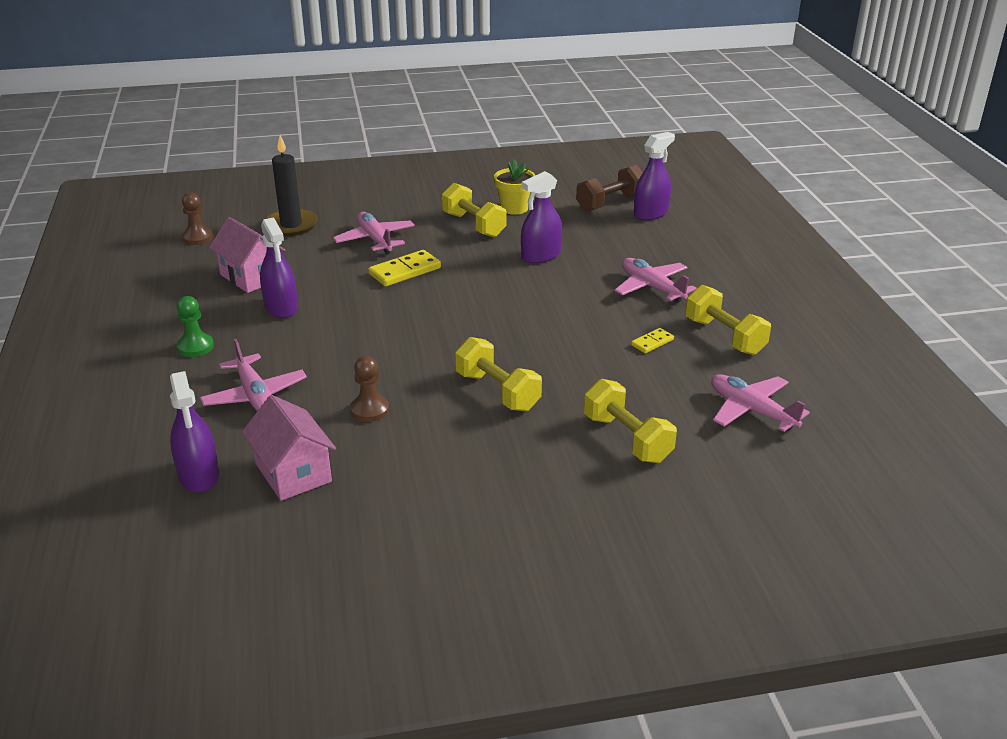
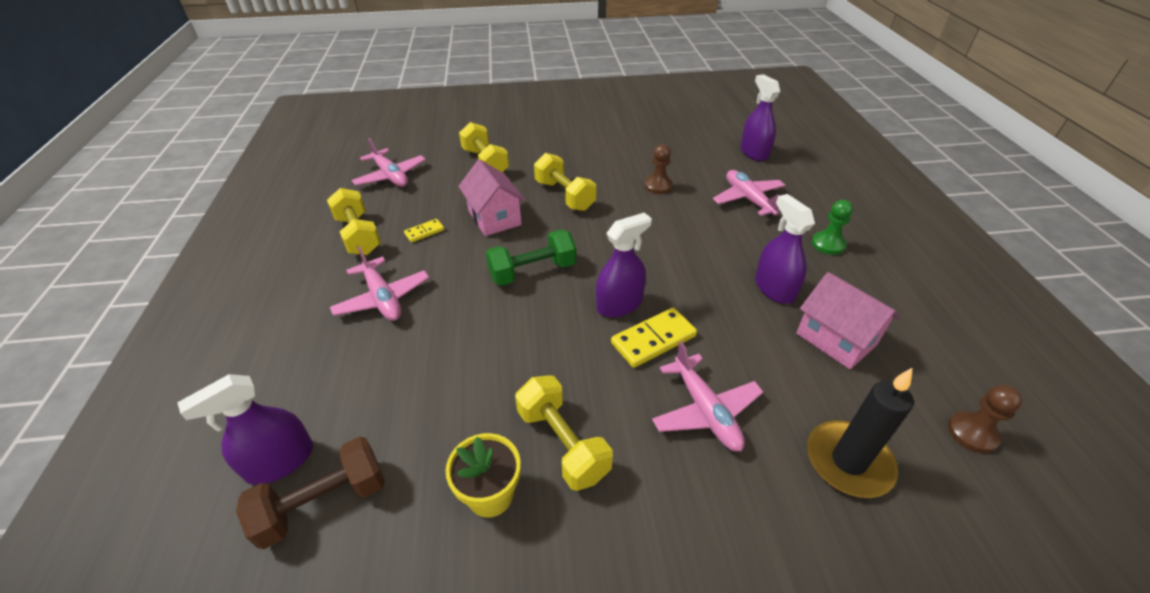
camera: 175 degrees left, 10 degrees up
pink house [242,395,336,501] -> pink house moved to [458,160,525,236]
purple spray bottle [521,171,562,264] -> purple spray bottle moved to [596,213,652,317]
none -> green dumbbell [486,230,577,286]

